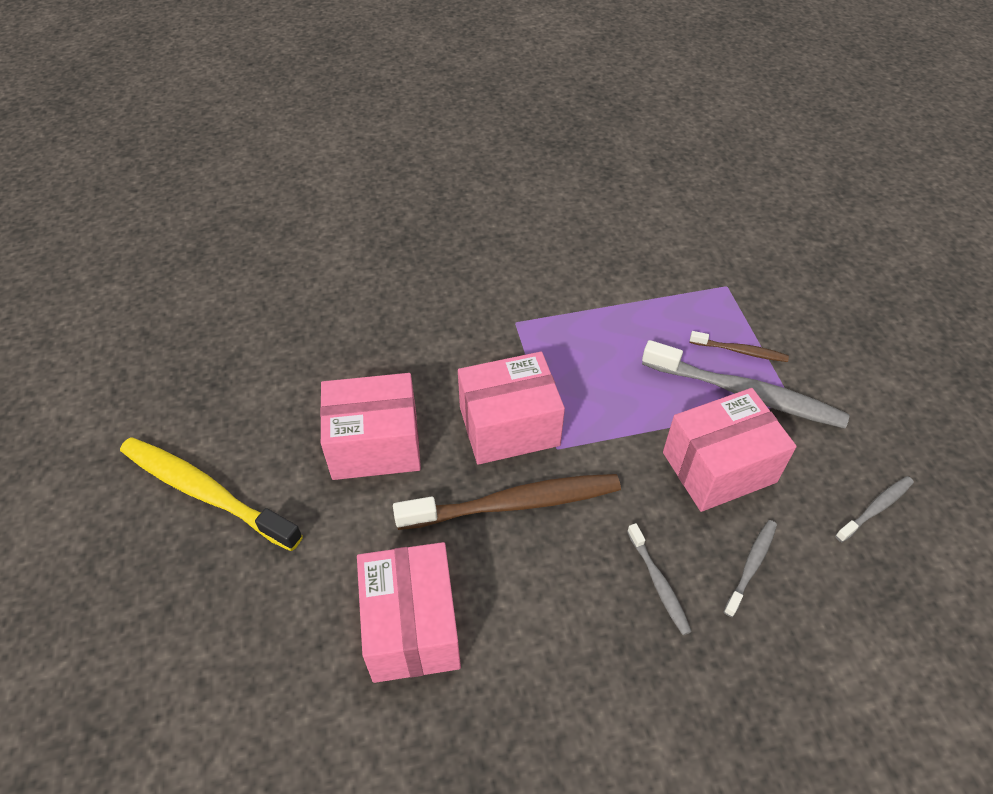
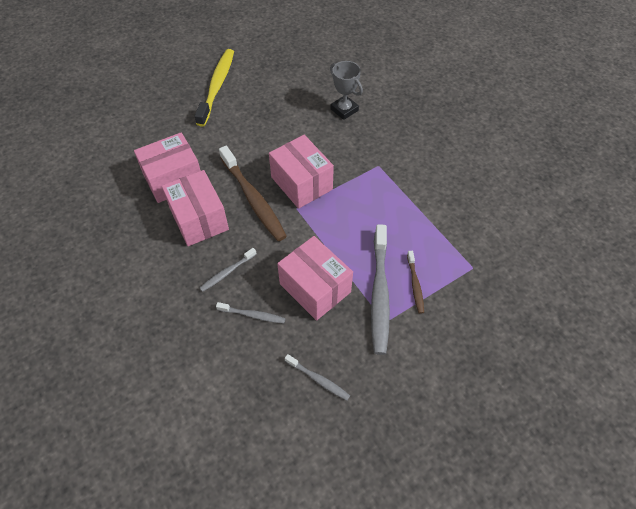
camera: 70 degrees right, 5 degrees up
pink box [320,373,421,480] -> pink box moved to [162,170,229,246]
none -> grey trophy [330,61,363,120]

